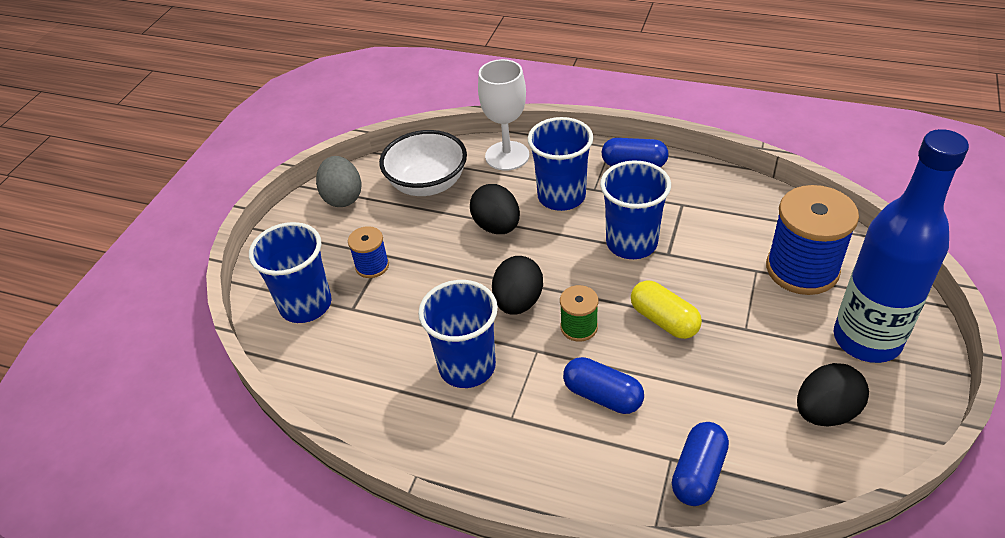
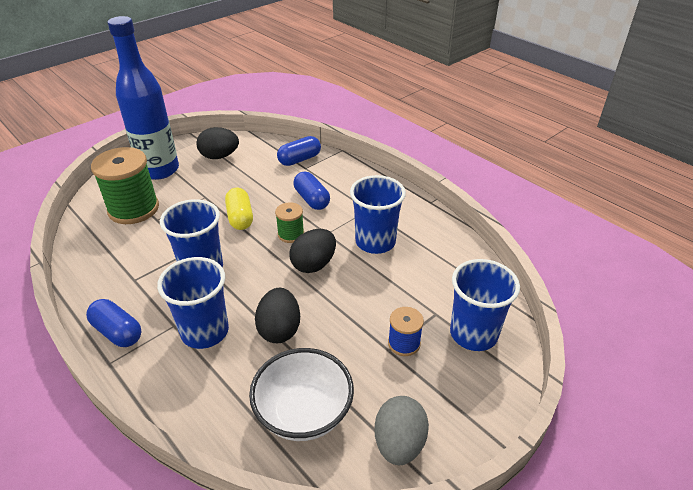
camera: 155 degrees left, 5 degrees down
white goblet [478,59,529,171] -> none
blue spool [766,185,859,295] -> green spool [91,147,159,224]

